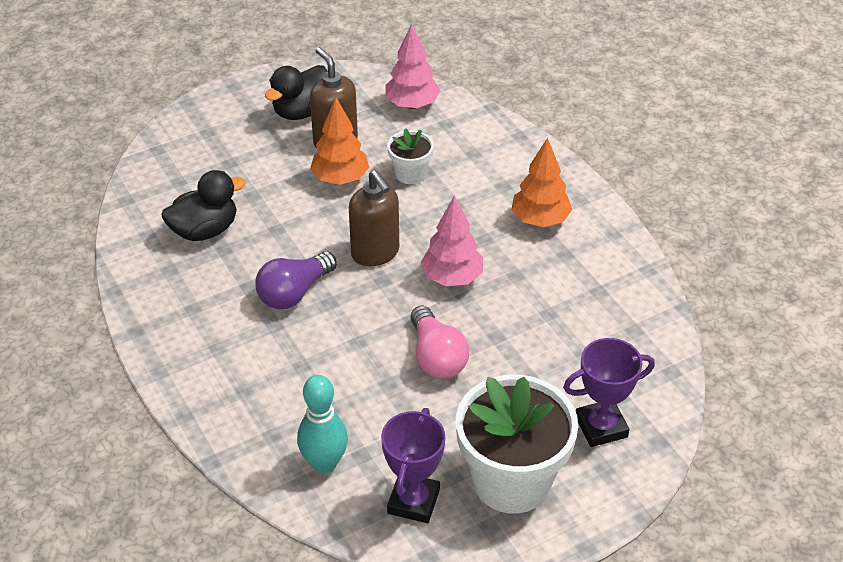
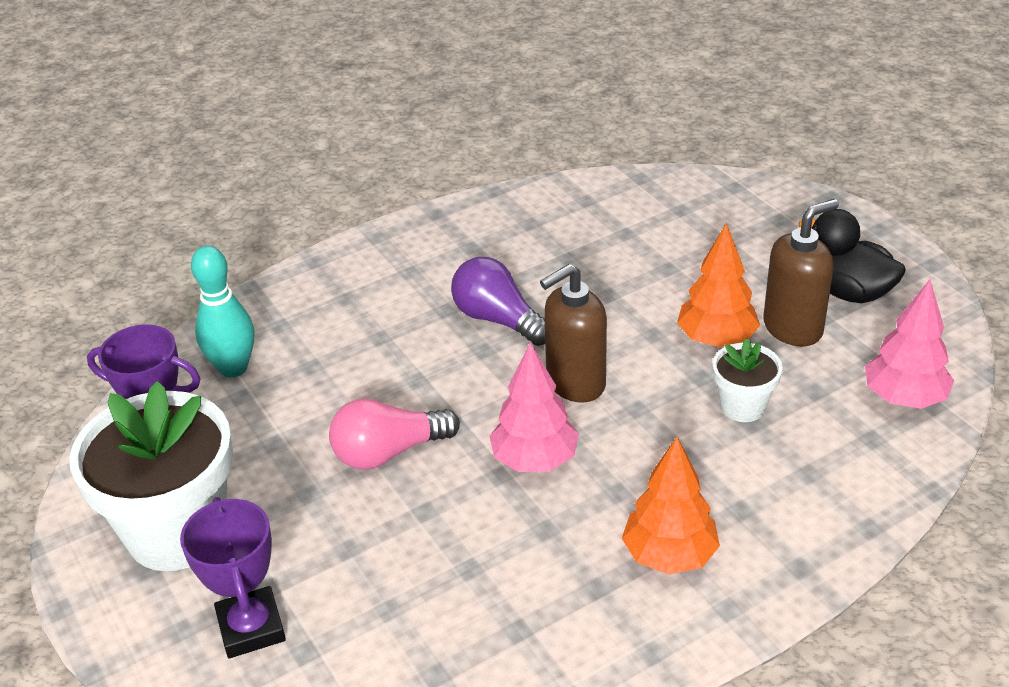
camera: 90 degrees right, 5 degrees down
black duck [161,170,246,241] -> none

